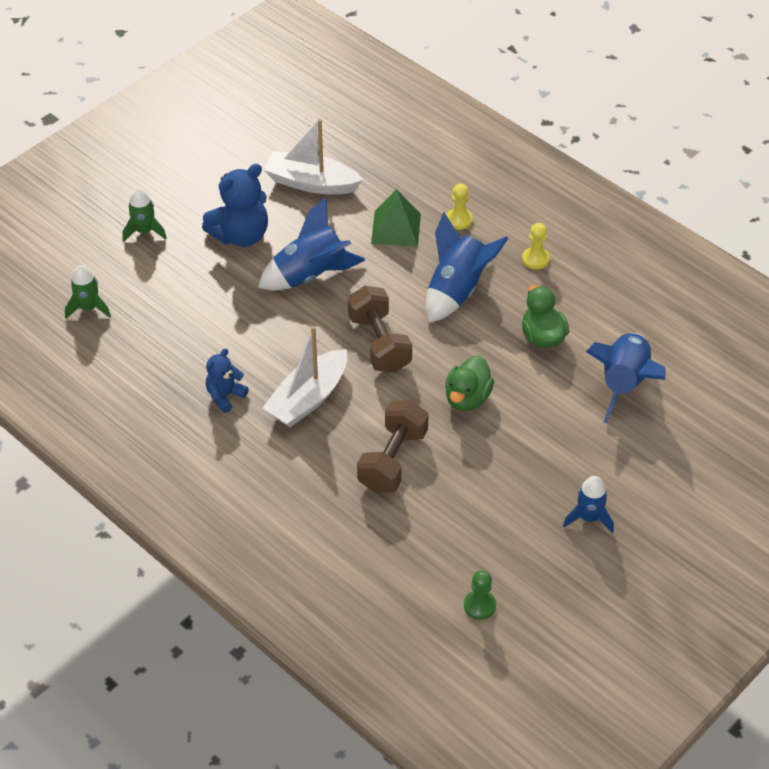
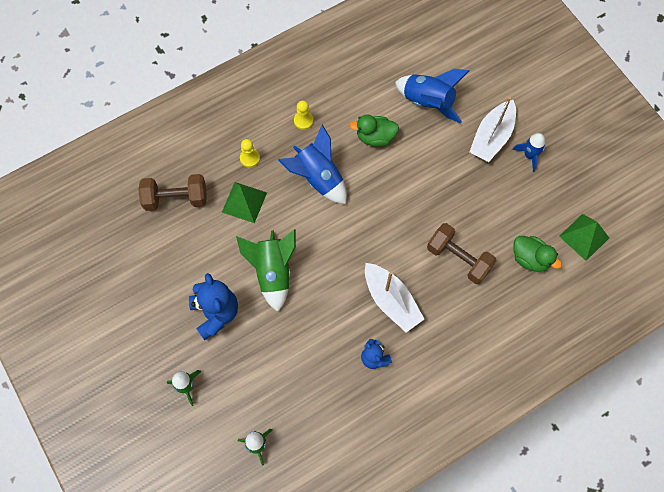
camera: 75 degrees left, 20 degrees up
blue rocket [258,197,365,291] -> green rocket [236,229,296,312]
white boat [264,118,363,194] -> white boat moved to [470,97,516,162]
brown dumbbell [348,286,412,373] -> brown dumbbell moved to [138,174,207,211]
green duck [445,356,494,411] -> green duck moved to [514,236,562,272]
green pawn [464,570,496,620] -> green pyramid [559,214,609,261]

